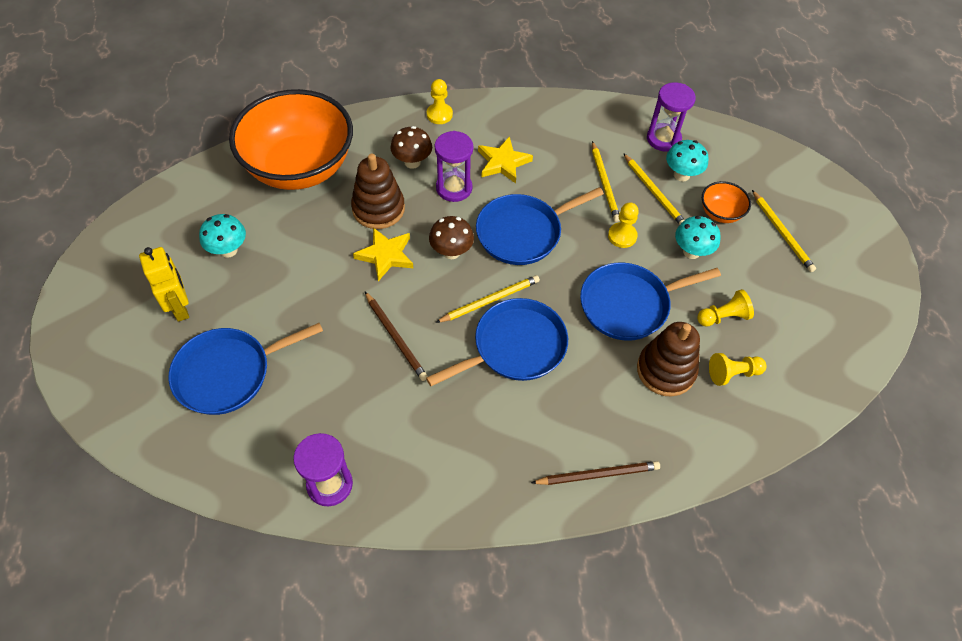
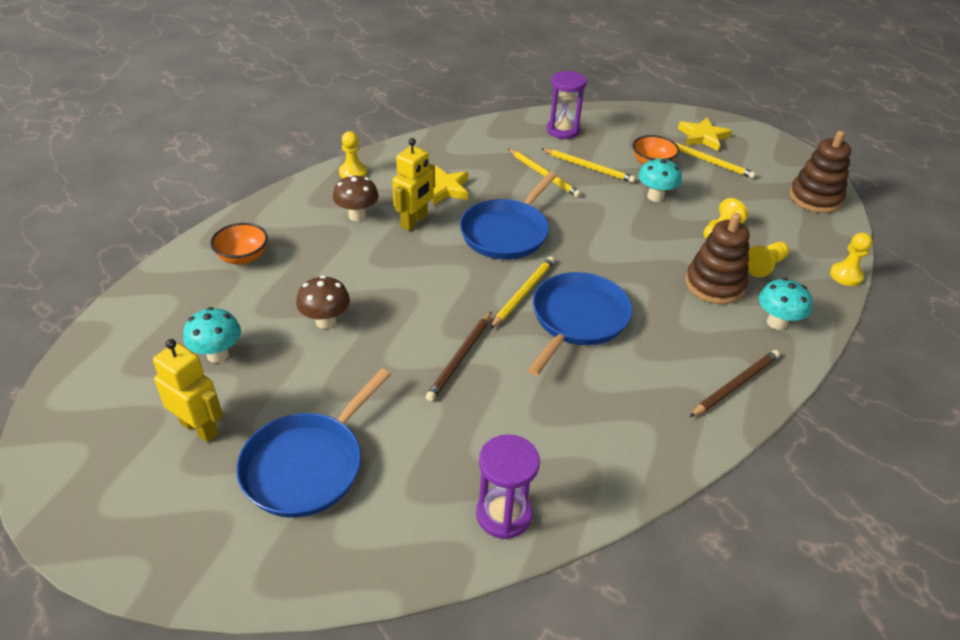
camera: 30 degrees left, 15 degrees down
orange bowl [229,89,353,190] -> orange bowl [210,223,268,265], size x0.41
brown stacking toy [351,154,405,229] -> brown stacking toy moved to [789,131,851,213]
yellow star [353,228,413,281] -> yellow star moved to [678,118,732,151]
brown pencil [365,292,428,381] -> brown pencil turned 90 degrees clockwise [426,312,492,402]
brown mushroom [429,216,474,259] -> brown mushroom moved to [296,275,350,329]
purple hourglass [435,131,473,202] -> yellow robot [392,138,435,231]
blue pan [580,262,721,341] -> none
yellow pawn [608,202,639,248] -> yellow pawn moved to [830,232,872,286]
turquoise mushroom [666,140,708,181] -> turquoise mushroom moved to [759,278,812,330]

